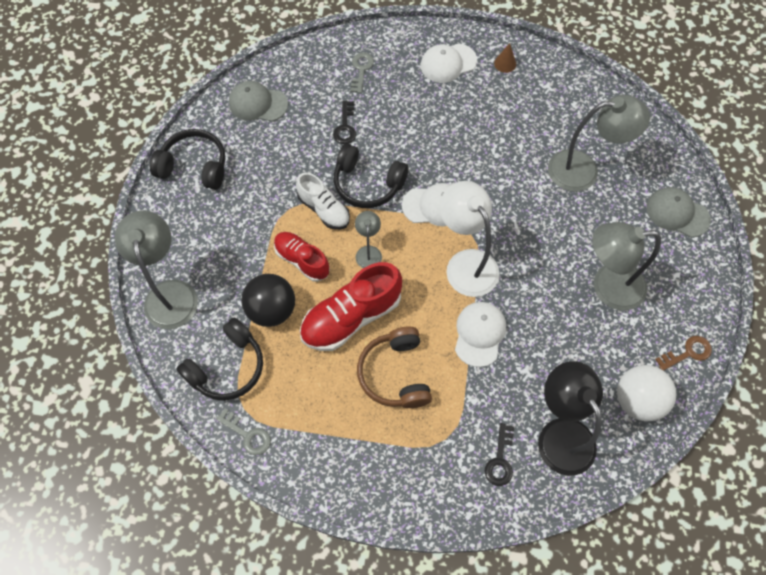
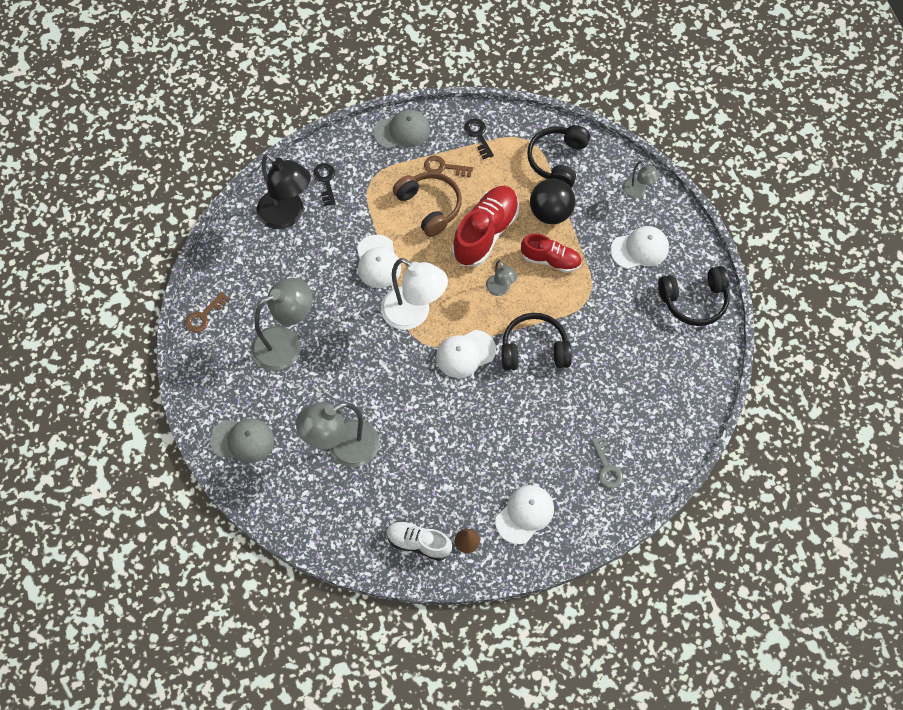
camera: 155 degrees right, 0 degrees up
grey lamp [115,211,198,329] -> grey lamp [622,161,660,199], size x0.51
grey key [216,408,271,455] -> none
grey cap [229,81,288,121] -> grey cap moved to [374,109,430,149]
white shoe [296,173,350,229] -> white shoe moved to [386,520,452,561]
black key [333,101,356,144] -> black key moved to [464,118,494,159]
white ball [617,365,676,421] -> none
none -> brown key [424,156,473,177]
none -> white cap [610,226,669,269]

